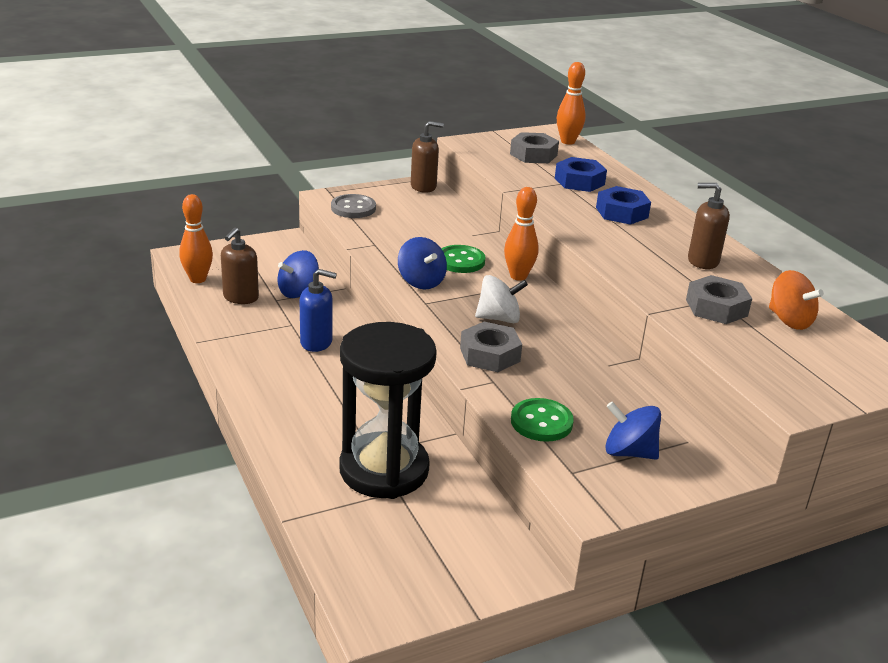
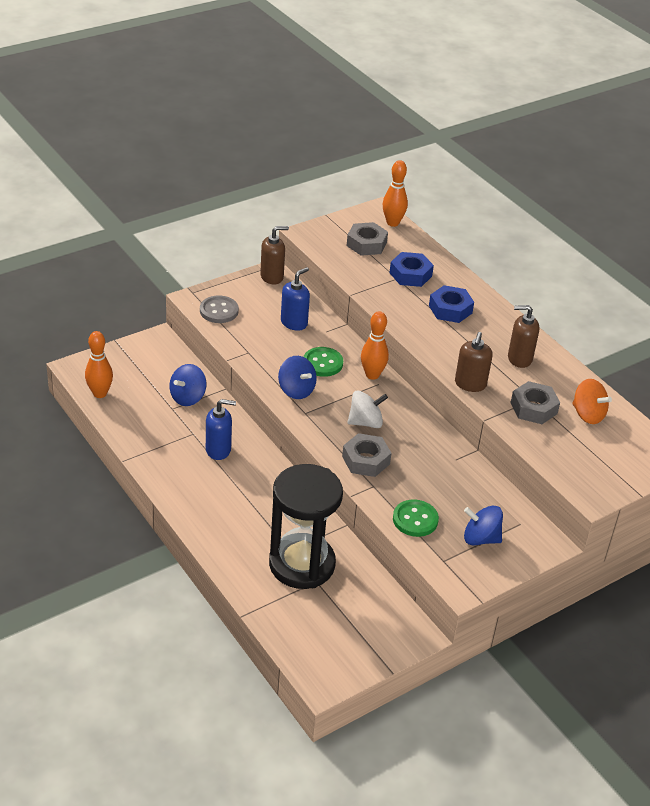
camera: 10 degrees left, 10 degrees up
brown soap dispenser [221,228,259,304] -> brown soap dispenser moved to [455,332,493,392]
none -> blue soap dispenser [281,267,310,331]

